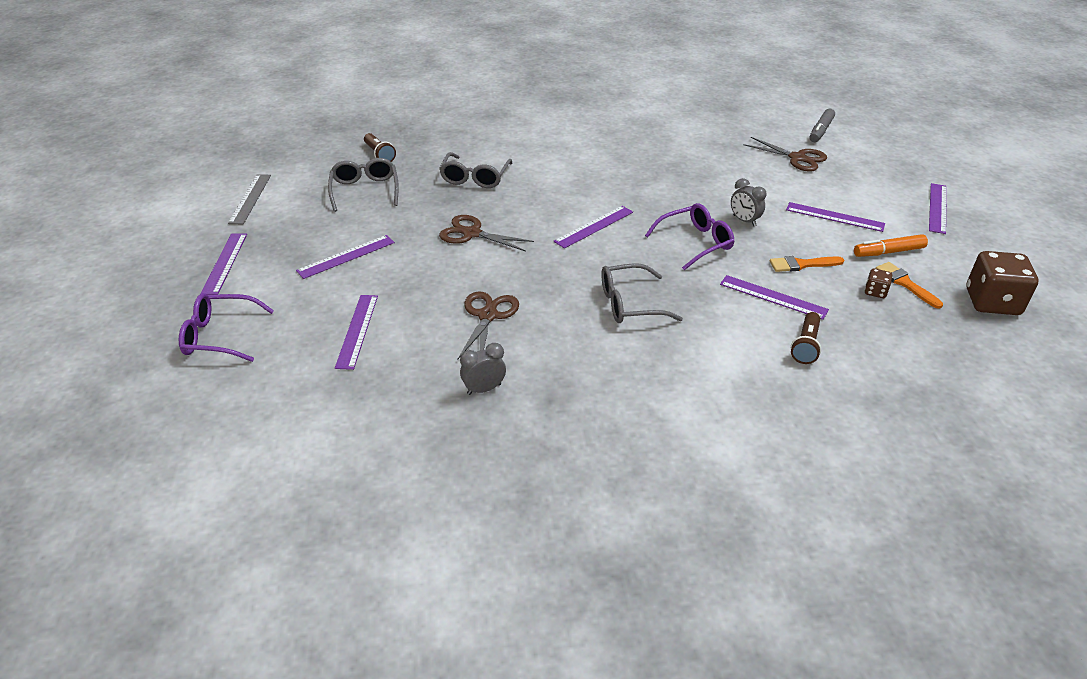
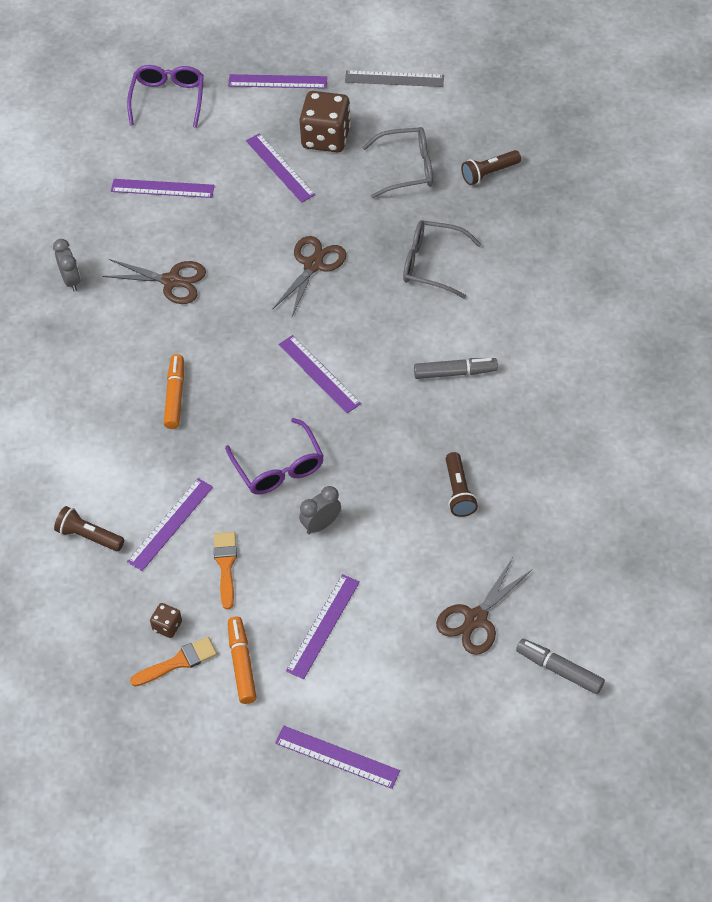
camera: 95 degrees right, 15 degrees up
grey glasses [602,263,683,323] -> orange marker [164,354,184,429]
brown dice [966,251,1038,315] -> brown dice moved to [299,91,351,152]
none -> grey marker [414,358,498,379]
none -> brown flashlight [446,452,478,517]

